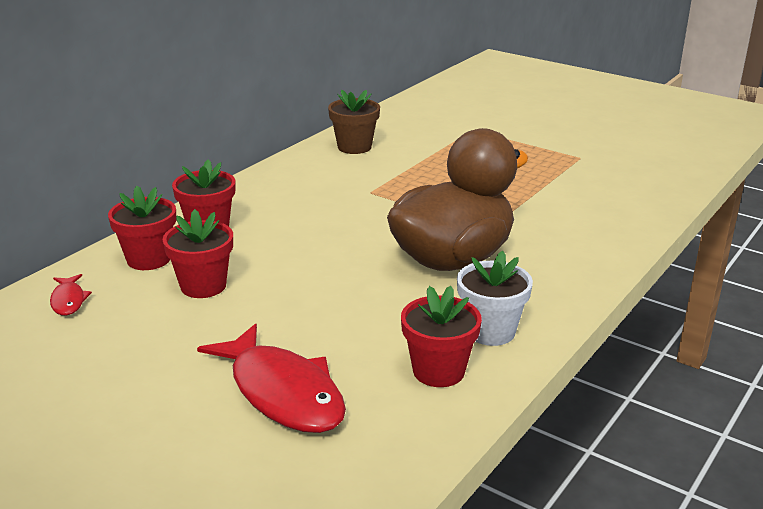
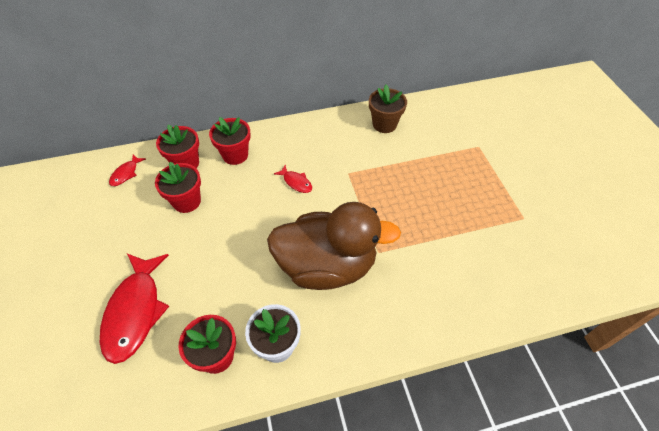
camera: 40 degrees right, 25 degrees up
none -> red fish [274,165,312,193]

